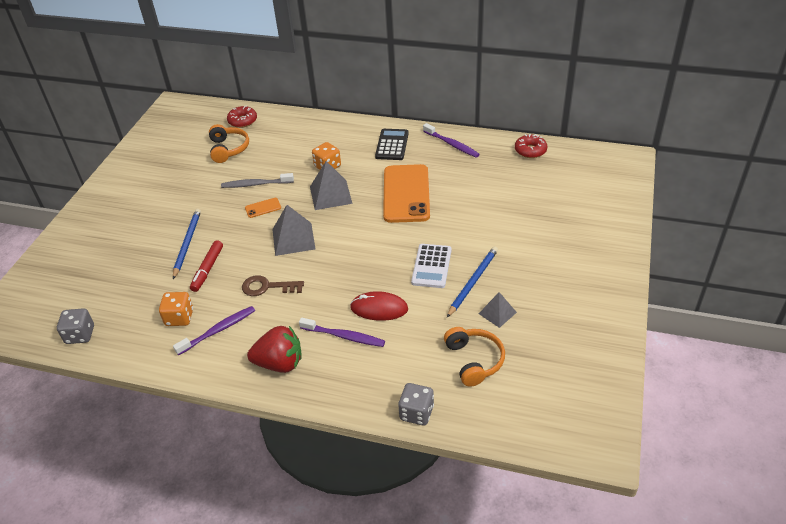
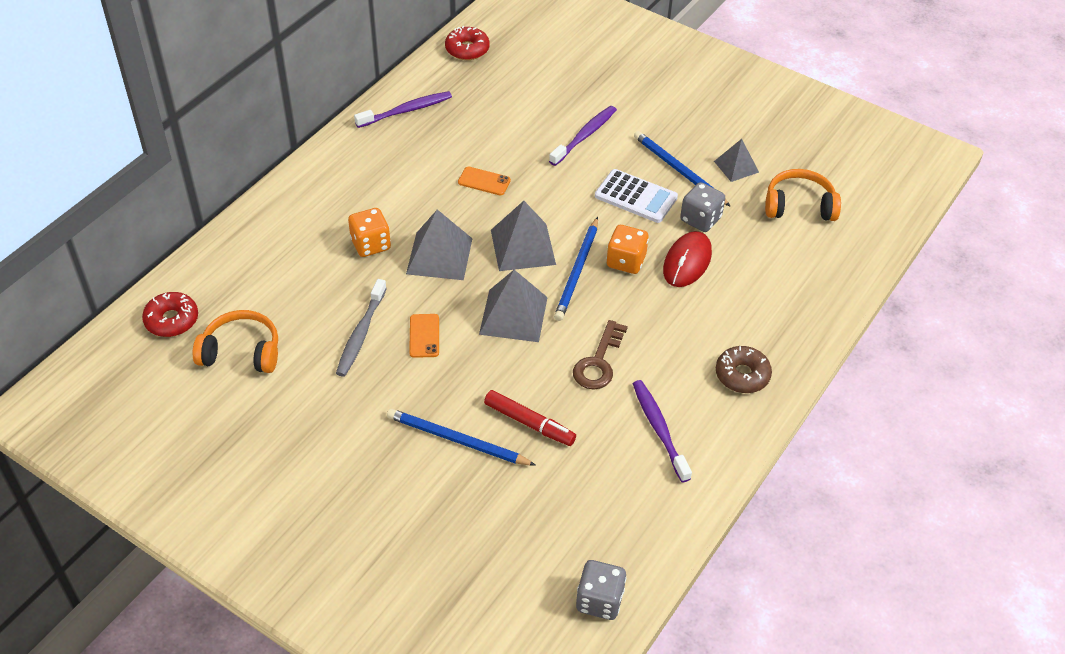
camera: 75 degrees left, 5 degrees up
orange dice [159,292,193,326] -> orange dice moved to [606,225,649,274]
red strawberry [247,326,302,373] -> brown donut [716,346,772,393]
purple toothbrush [299,318,385,347] -> purple toothbrush moved to [549,106,617,166]
black calculator [375,129,409,160] -> none
orange phone [383,164,430,223] -> orange phone [458,167,511,195], size x0.40
grey dice [398,383,434,426] -> grey dice moved to [680,182,725,232]
none -> grey pyramid [491,201,556,271]
none -> blue pencil [554,217,598,321]

